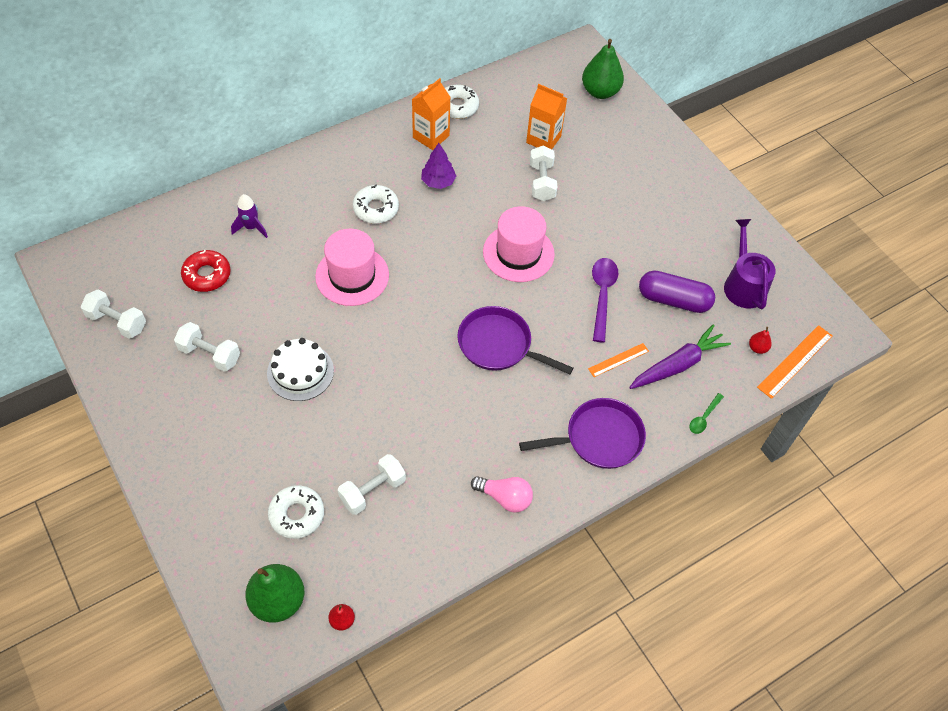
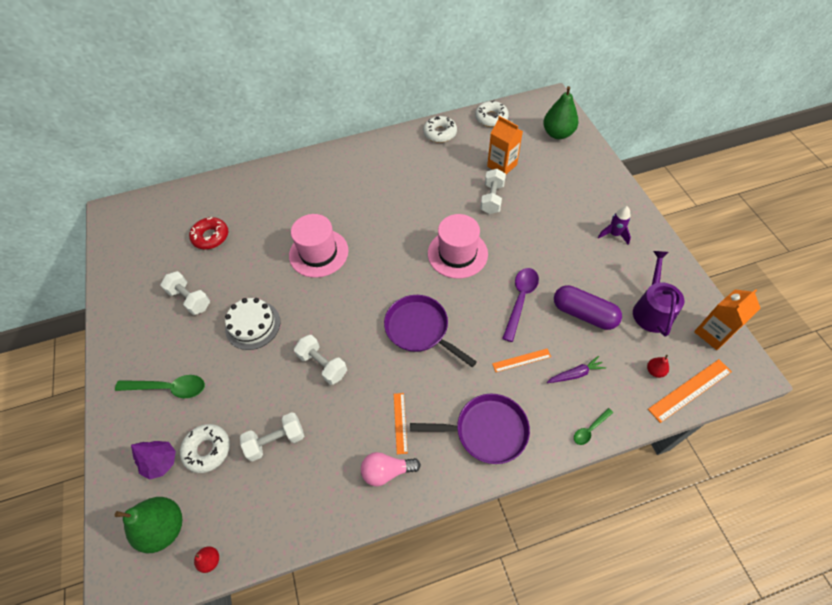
camera: 20 degrees right, 0 degrees up
white dumbbell [81,290,146,339] -> white dumbbell moved to [294,335,347,385]
purple rocket [231,194,268,238] -> purple rocket moved to [598,206,631,245]
white donut [353,185,399,224] -> white donut moved to [475,101,509,127]
orange carton [412,78,451,150] -> orange carton moved to [694,289,761,350]
purple tree [421,143,456,189] -> purple tree moved to [131,441,176,480]
pink light bulb [471,476,533,513] -> pink light bulb turned 135 degrees clockwise [361,452,421,486]
purple carrot [629,324,731,389] -> purple carrot [547,356,606,383], size x0.57
none -> green spoon [115,375,205,398]
none -> orange ruler [394,393,408,454]

